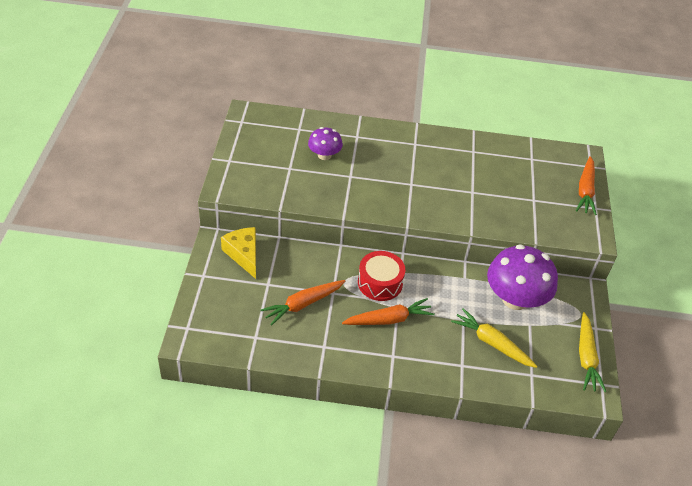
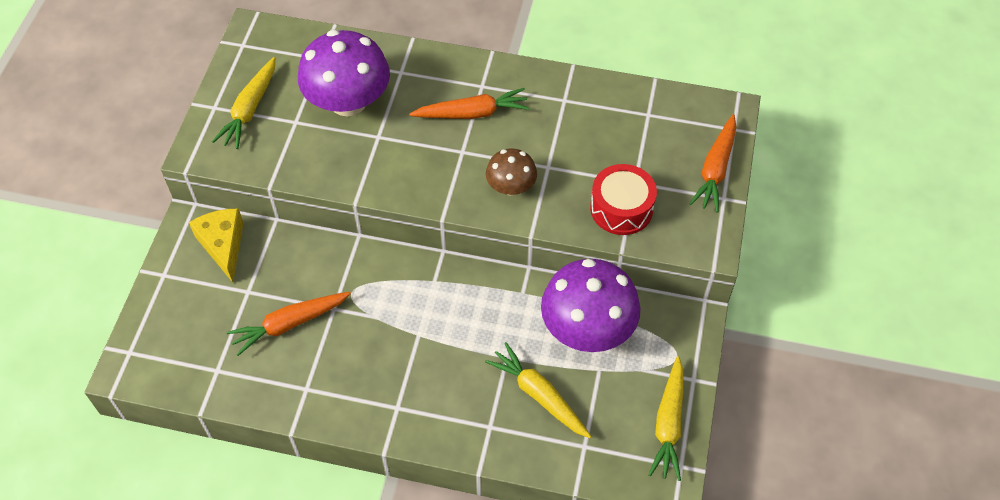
camera: 10 degrees right, 10 degrees up
purple mushroom [308,127,343,160] -> purple mushroom [298,30,390,117], size x1.85
orange carrot [342,298,435,325] -> orange carrot moved to [409,88,529,119]
red drum [358,251,405,301] -> red drum moved to [590,164,657,235]
none -> yellow carrot [212,57,276,149]
none -> brown mushroom [486,148,537,196]

